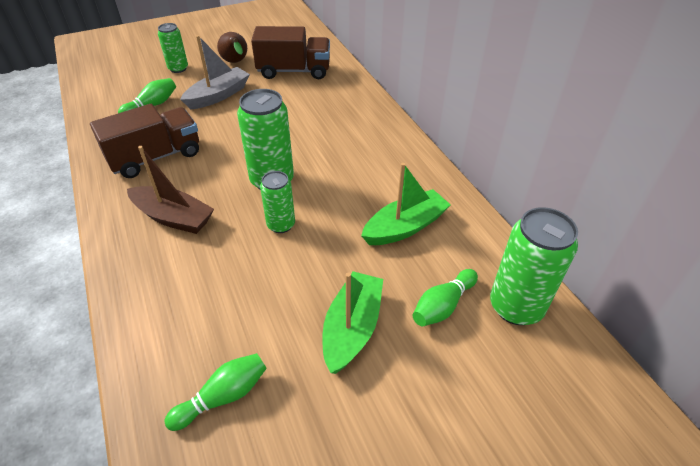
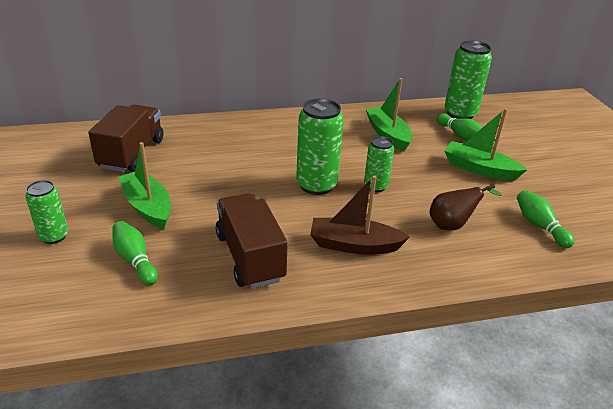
camera: 80 degrees left, 10 degrees down
brown boat [127,146,214,234] -> brown boat turned 120 degrees counterclockwise [310,176,410,255]
grey boat [180,35,250,109] -> green boat [118,142,171,229]
brown pear [217,32,247,63] -> brown pear moved to [429,184,502,230]

